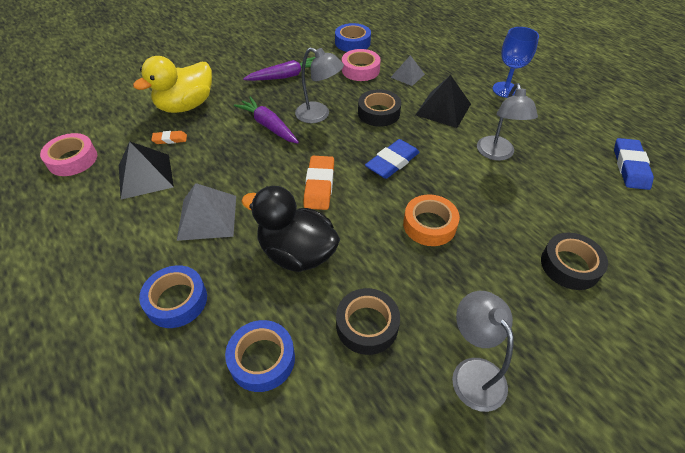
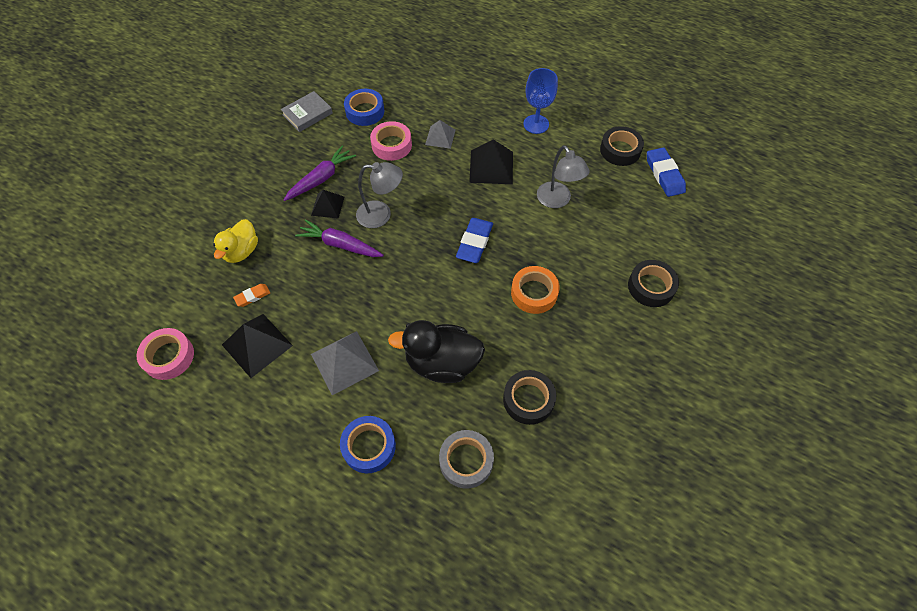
camera: 25 degrees left, 10 degrees up
yellow duck [133,56,212,113] -> yellow duck [213,219,258,263], size x0.65
blue tape [225,320,295,392] -> grey tape [439,430,494,489]
orange eraser [303,156,334,210] -> none
black tape [358,89,401,127] -> black tape moved to [600,126,644,166]
grey lamp [452,291,513,412] -> none
none -> grey book [281,91,333,132]
none -> black pyramid [311,190,344,218]

